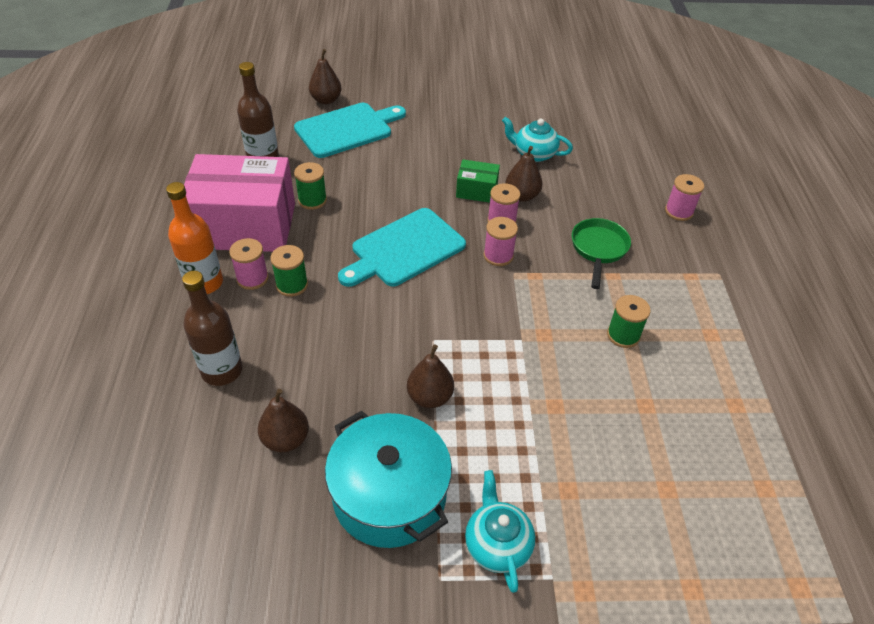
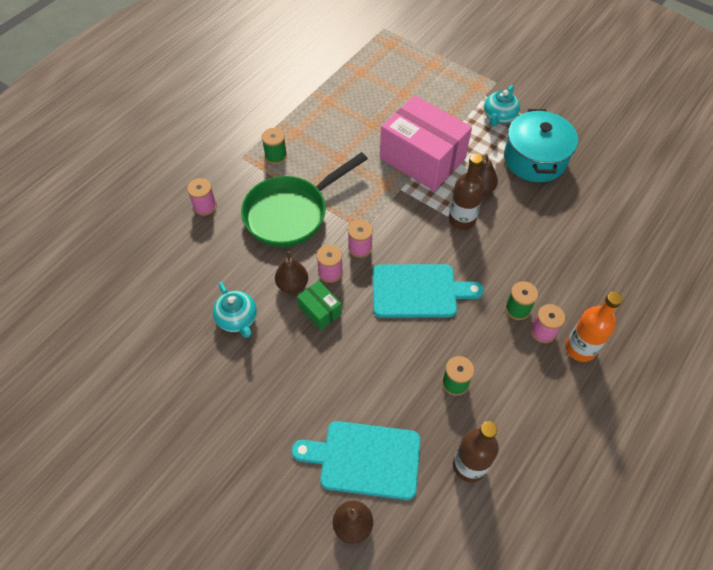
camera: 140 degrees left, 10 degrees up
brown bottle [182,271,243,386] -> brown bottle moved to [448,153,484,230]
pink box [184,154,295,252] -> pink box moved to [380,95,472,191]
brown pear [258,389,309,452] -> none
green pan [572,218,631,289] -> green pan [241,152,368,247], size x1.78
green spool [607,295,651,348] -> green spool moved to [262,128,287,164]

